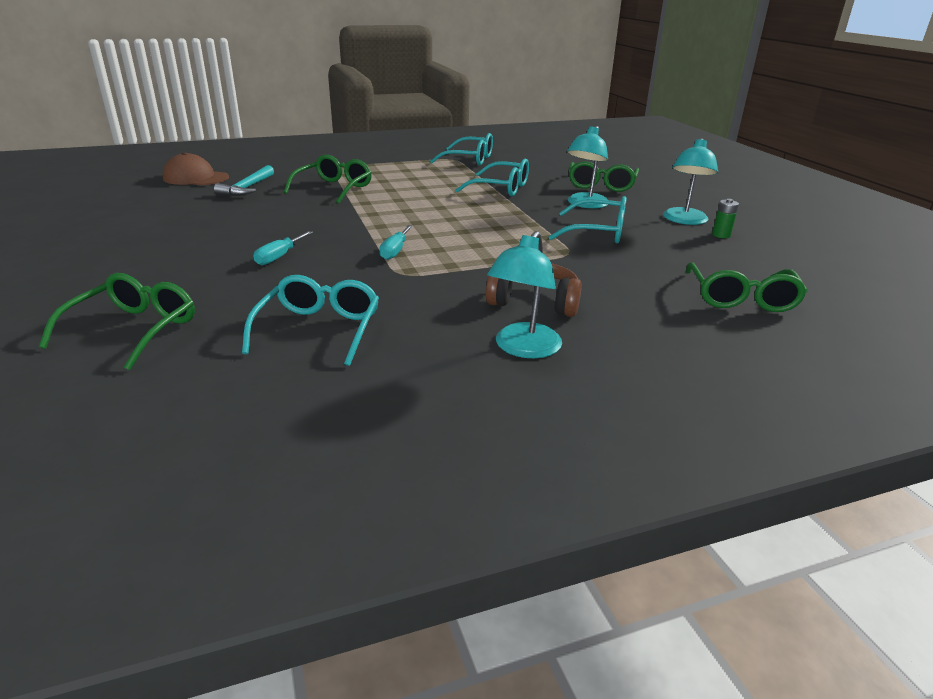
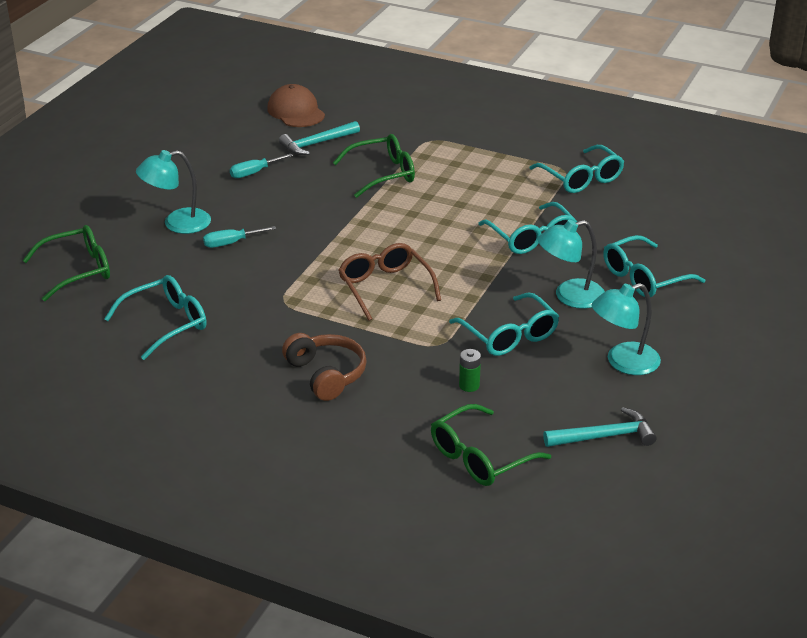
camera: 45 degrees right, 5 degrees up
turquoise screwdriver [379,225,413,260] -> turquoise screwdriver moved to [230,154,293,178]
turquoise lamp [487,231,562,358] -> turquoise lamp moved to [136,150,211,234]
green glasses [569,161,639,192] -> turquoise glasses [603,235,705,297]
green battery [712,199,739,238] -> green battery moved to [459,349,481,392]
none -> brown glasses [338,243,441,321]
none -> turquoise hammer [543,407,657,447]

